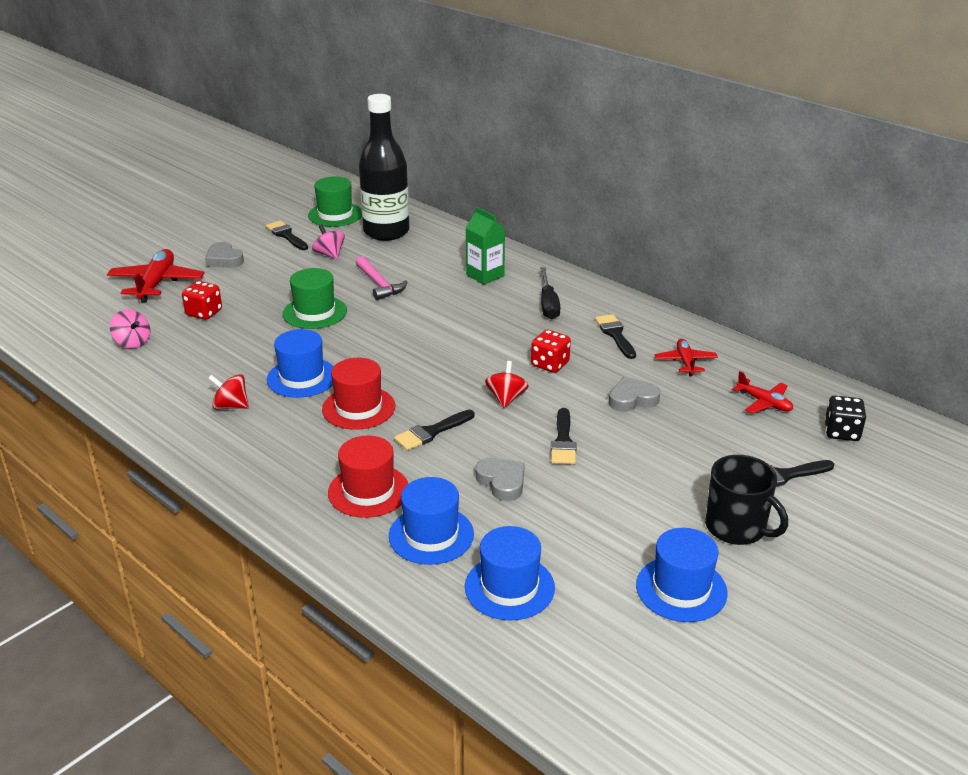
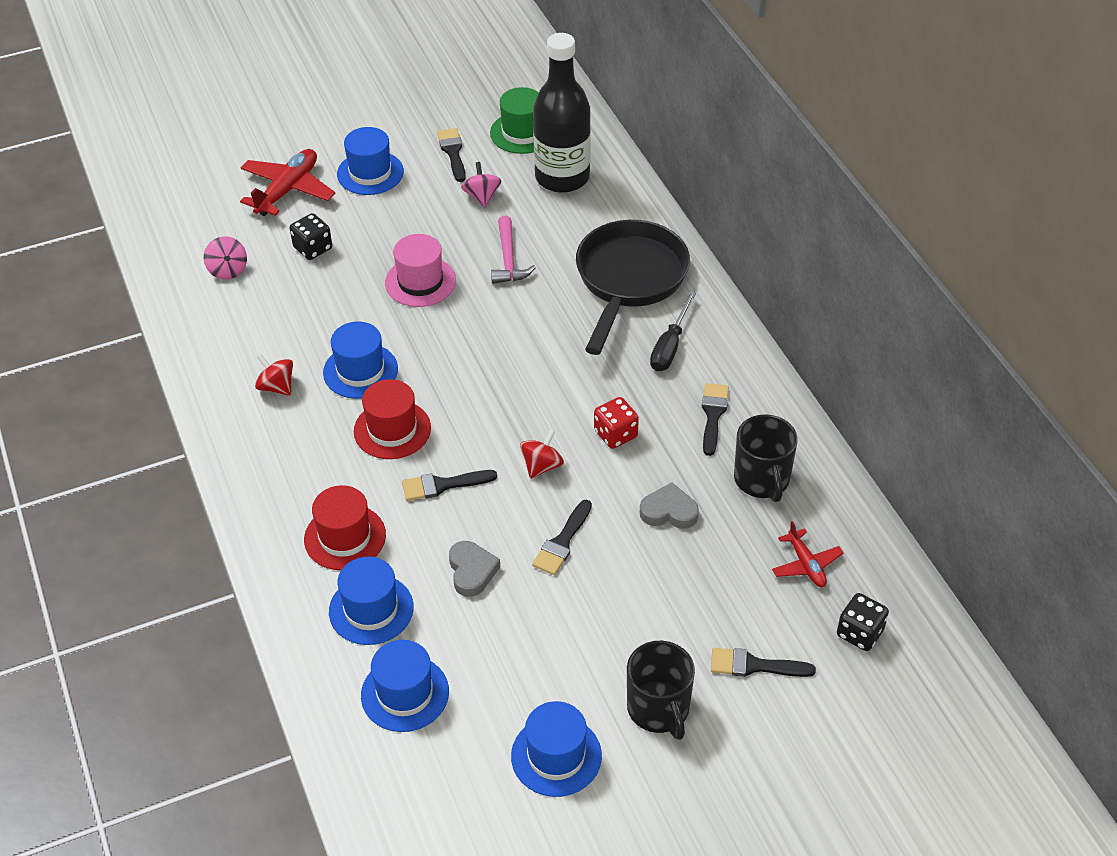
camera: 25 degrees right, 15 degrees up
red dice [182,281,222,320] -> black dice [290,213,332,260]
grey heart [205,242,244,268] -> blue hat [337,127,404,195]
green hat [283,268,347,329] -> pink hat [385,234,456,307]
green carton [466,207,505,285] -> black pan [576,220,690,355]
red plane [655,339,718,376] -> black mug [734,414,798,502]

